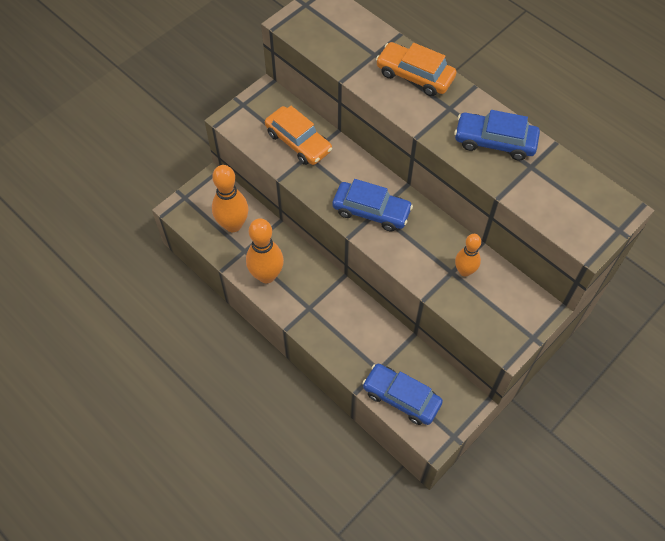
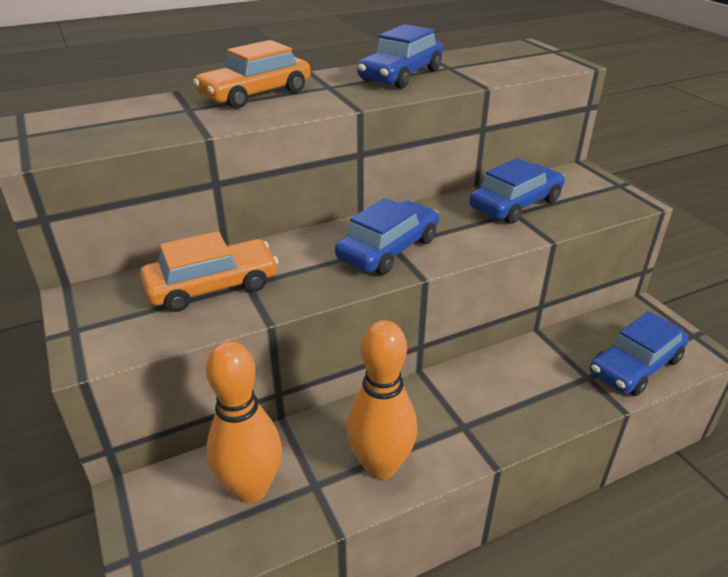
camera: 70 degrees left, 25 degrees down
orange bowling pin [455,234,481,277] -> blue car [469,158,565,224]

